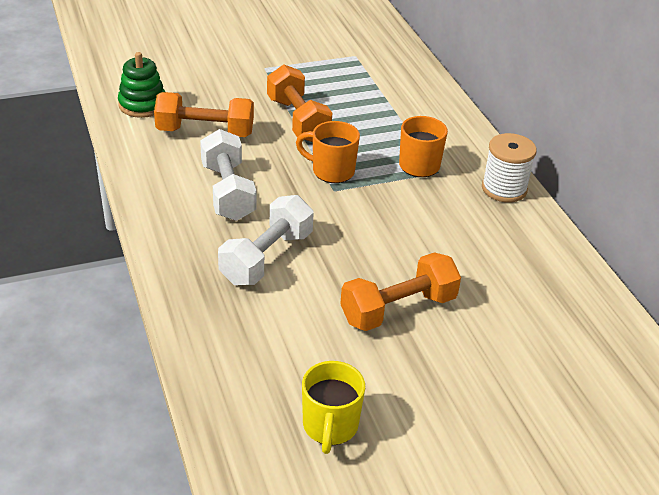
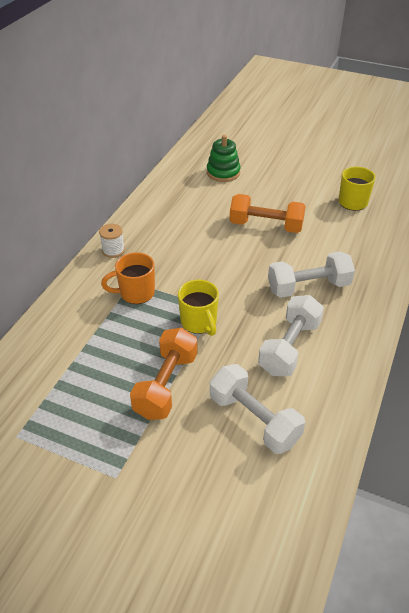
camera: 135 degrees left, 5 degrees up
green stacking toy [118,52,165,118] -> green stacking toy moved to [207,135,241,182]
orange dumbbell [154,92,254,137] -> white dumbbell [210,364,305,454]
orange mug [296,121,360,183] -> yellow mug [178,279,219,336]
white spool [482,133,537,202] -> white spool [99,224,125,258], size x0.65

